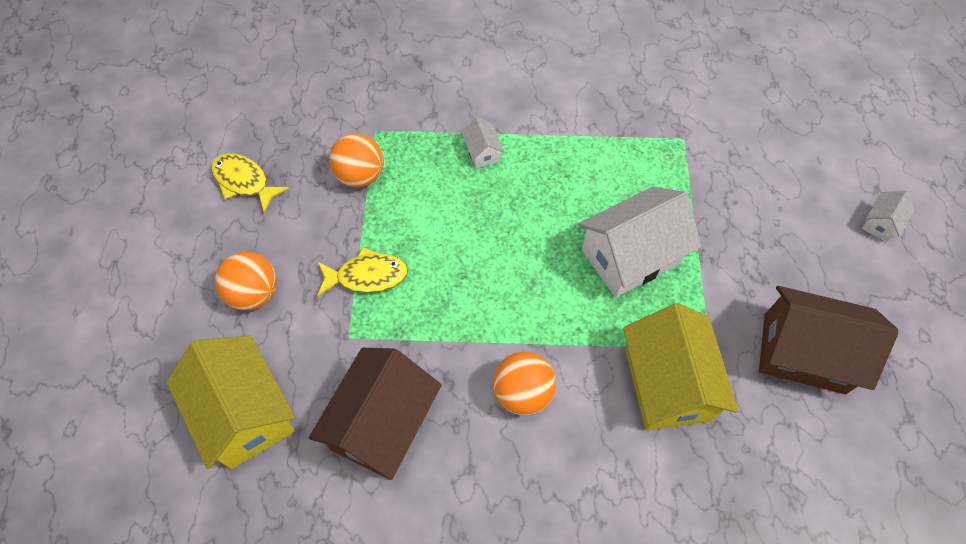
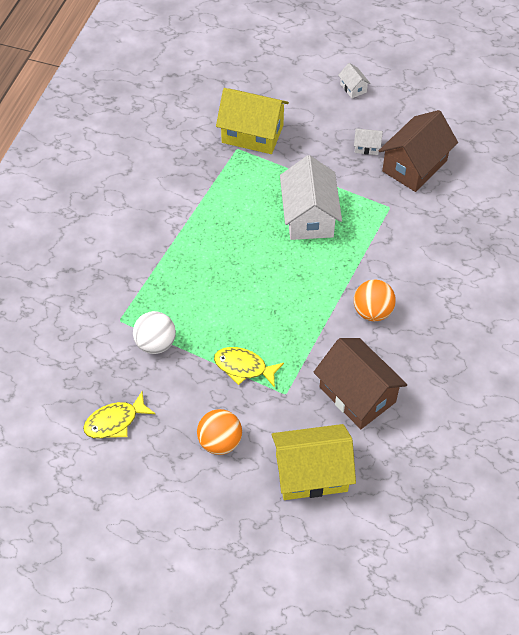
camera: 65 degrees left, 5 degrees down
yellow fish [317,247,408,297] -> yellow fish turned 90 degrees counterclockwise [214,347,284,388]
orange ball [329,133,384,188] -> white ball [133,311,176,354]
white house [462,117,504,168] -> white house moved to [354,128,383,155]
yellow house [623,303,739,431] -> yellow house moved to [216,88,289,154]

